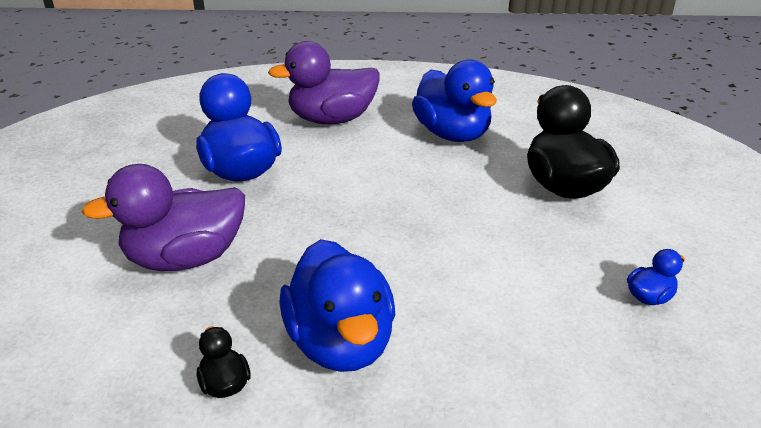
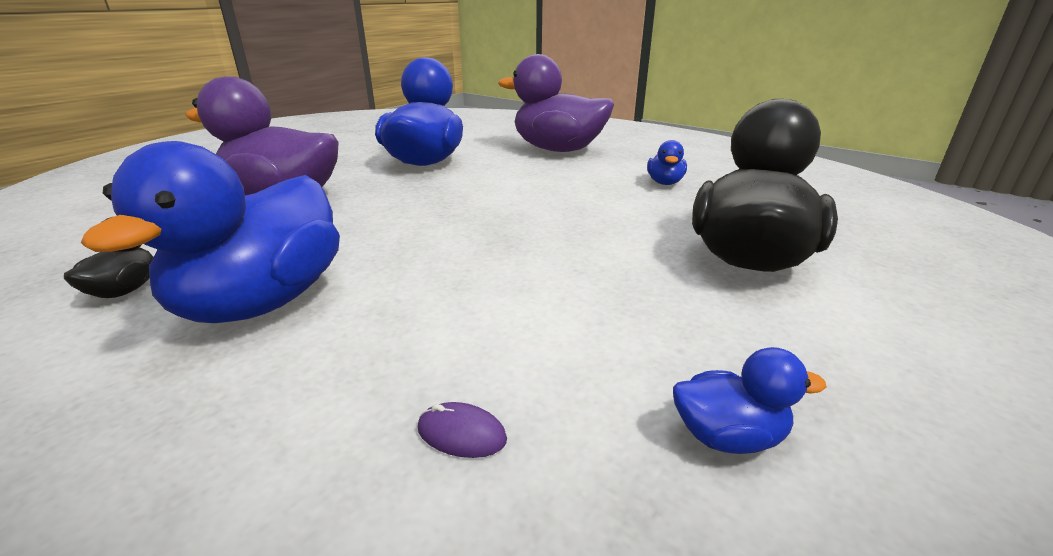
camera: 35 degrees right, 5 degrees down
blue duck [412,59,497,142] -> blue duck [647,140,687,185], size x0.43
none -> purple mouse [418,402,507,458]

